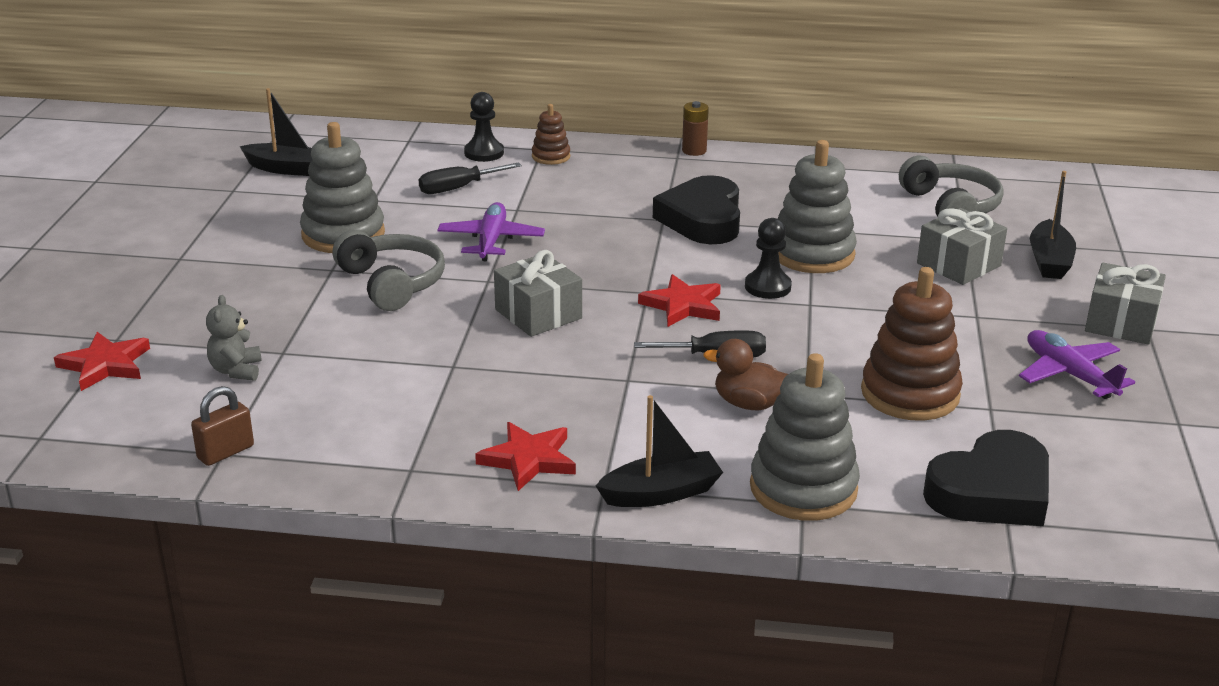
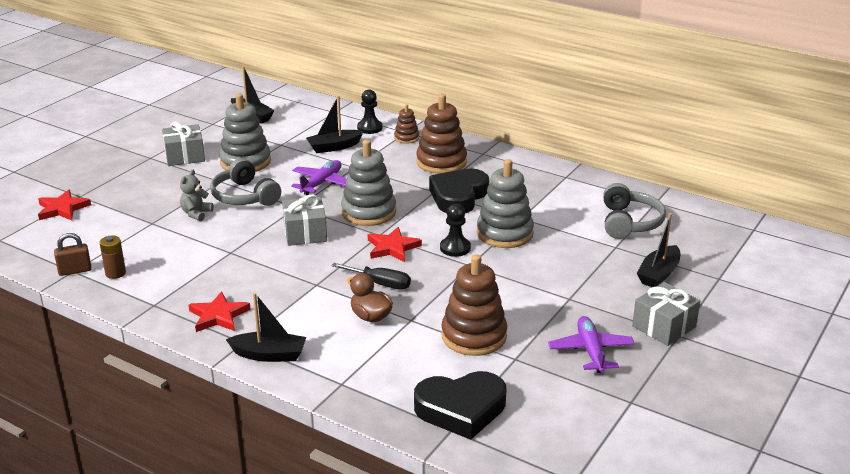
camera: 25 degrees right, 0 degrees up
grey teddy bear [206,295,262,381] -> grey teddy bear moved to [180,170,214,221]
grey headphones [333,230,445,311] -> grey headphones turned 150 degrees clockwise [210,158,281,206]
black screwdriver [419,162,522,194] -> black boat [306,96,364,153]
brown battery [682,101,709,156] -> brown battery moved to [100,236,126,279]
grey stacking toy [750,353,860,521] -> grey stacking toy moved to [341,140,396,226]
grey gift [917,208,1007,285] -> grey gift moved to [162,121,205,166]
none -> brown stacking toy [416,94,467,174]

